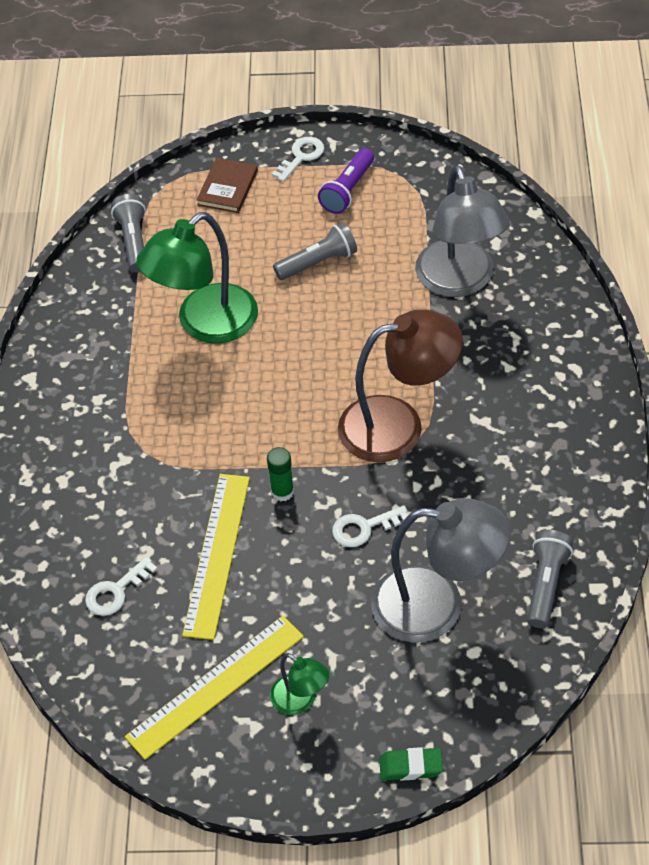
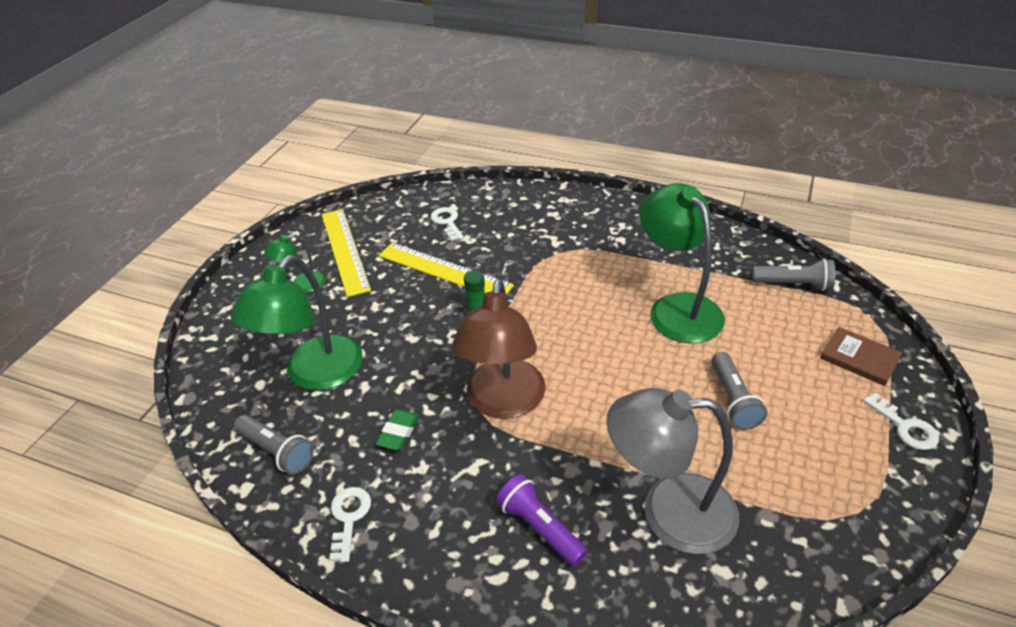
camera: 110 degrees right, 10 degrees down
purple flashlight [318,148,374,214] -> purple flashlight moved to [496,474,588,566]
white key [332,505,408,547] -> white key moved to [329,487,371,562]
grey lamp [371,498,511,643] -> green lamp [231,255,363,390]
green eraser [379,747,443,781] -> green eraser moved to [376,409,419,450]

